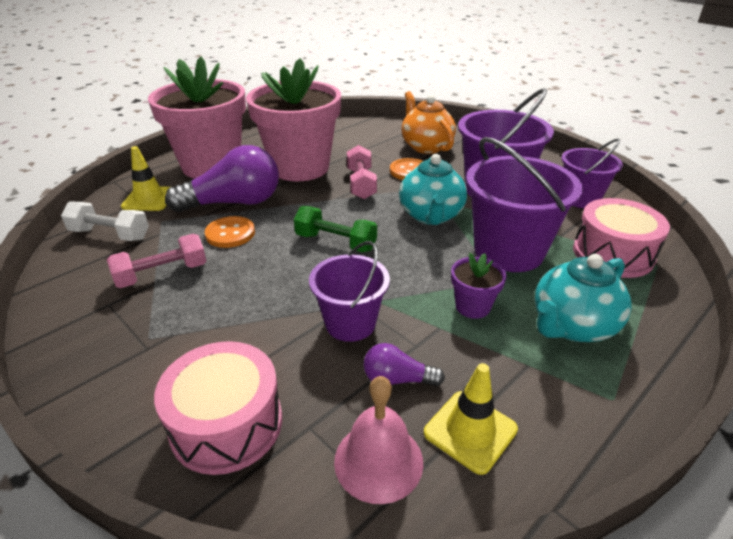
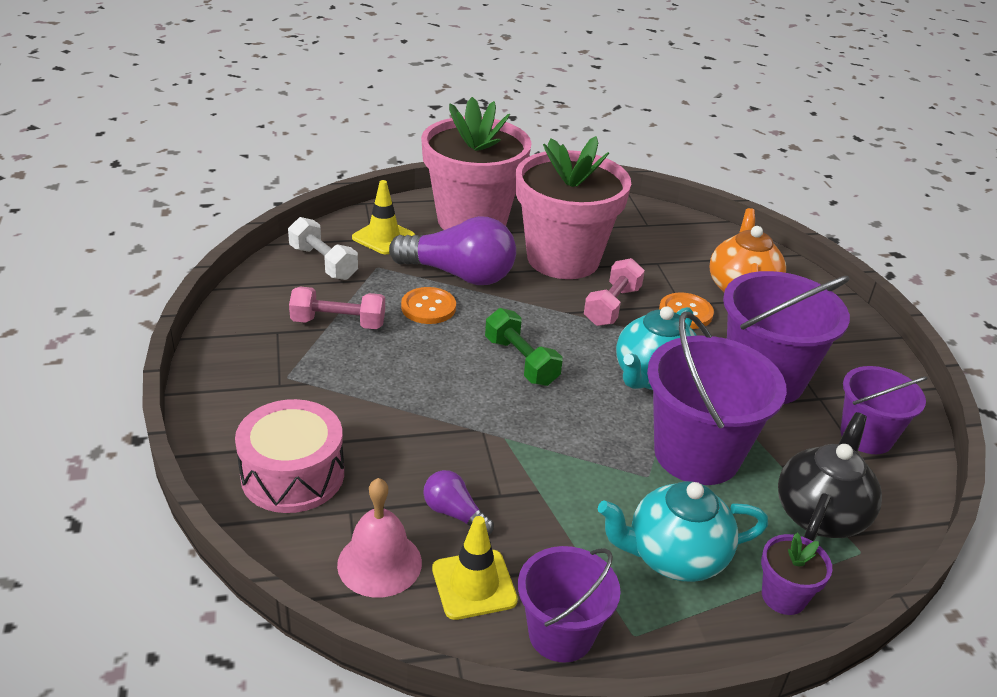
camera: 30 degrees right, 0 degrees up
purple bucket [309,241,390,342] -> purple bucket moved to [518,546,620,662]
purple flower pot [451,253,507,319] -> purple flower pot moved to [761,533,832,615]
pink drum [573,198,670,278] -> black teapot [778,412,882,541]

